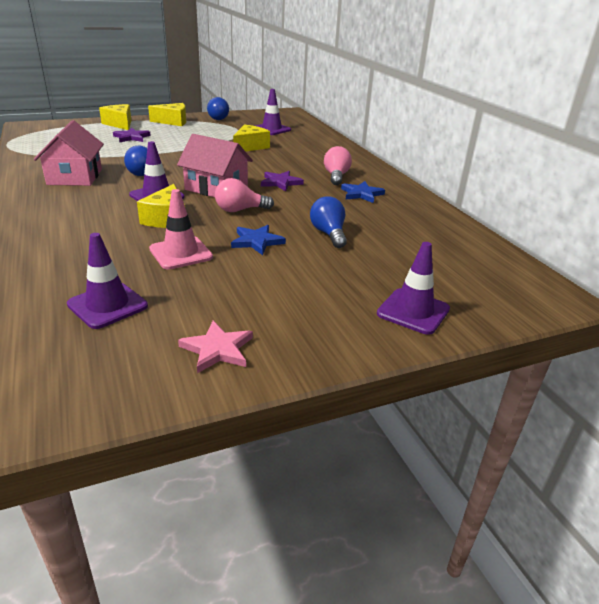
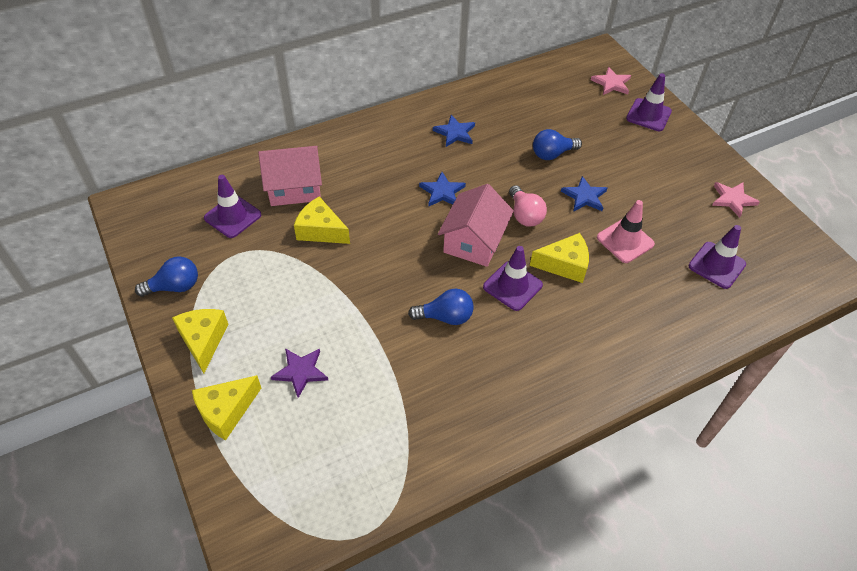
camera: 95 degrees left, 20 degrees up
pink house [34,120,104,186] -> pink house moved to [258,146,322,206]
purple star [261,171,304,191] -> blue star [419,172,466,207]
pink light bulb [324,146,352,185] -> none
none -> pink star [591,67,631,95]

